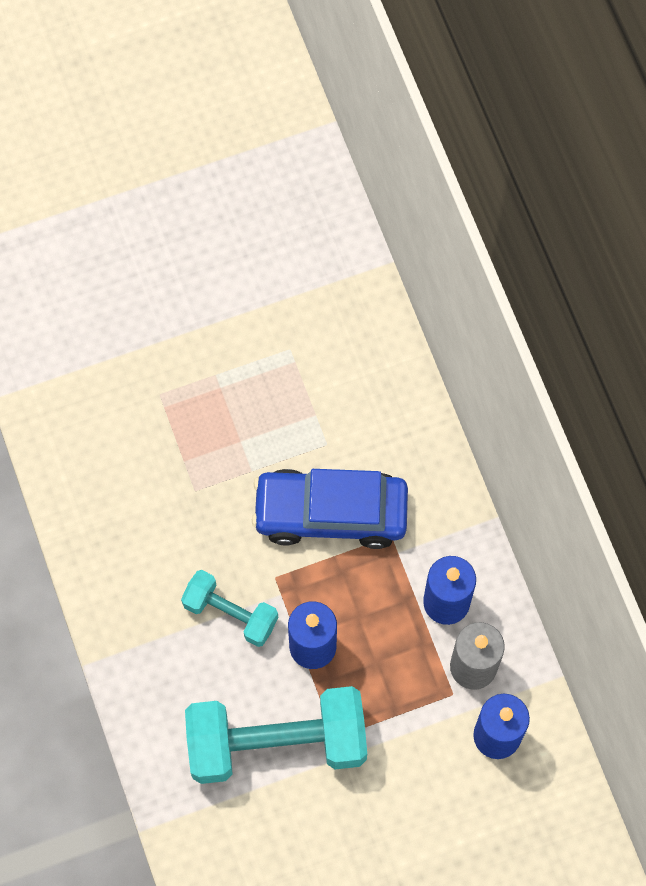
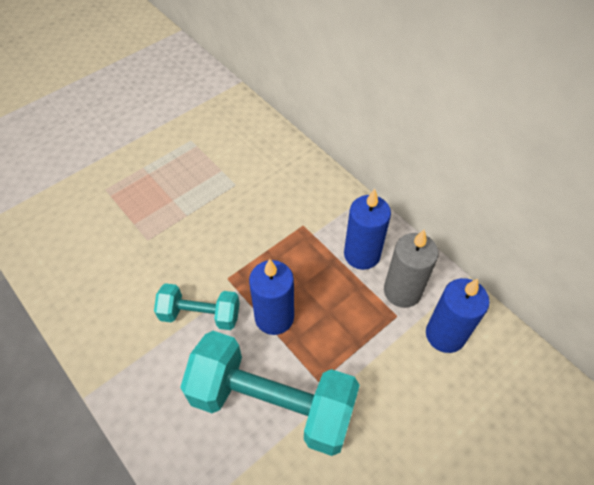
camera: 20 degrees left, 15 degrees down
turquoise dumbbell [185,686,367,784] -> turquoise dumbbell turned 45 degrees clockwise [180,331,360,456]
blue car [252,469,408,549] -> none

